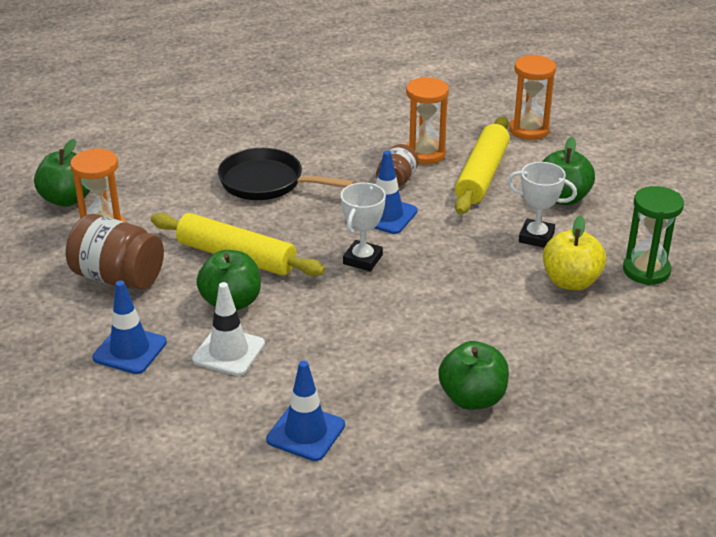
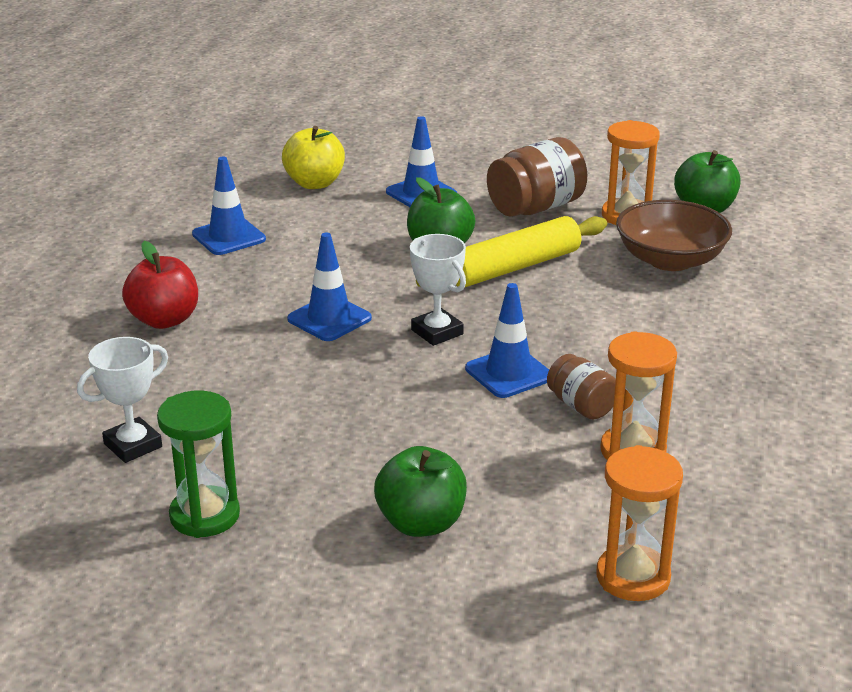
camera: 120 degrees right, 5 degrees down
white traffic cone [192,282,265,376] -> none
black pan [218,148,355,200] -> none
green apple [438,341,509,410] -> red apple [122,241,198,329]
yellow rolling pin [455,117,510,215] -> none
white trophy [507,162,577,248] -> white trophy moved to [77,337,168,463]
yellow apple [543,215,606,290] -> yellow apple moved to [282,126,345,189]
none -> blue traffic cone [287,233,372,341]
none -> brown bowl [616,200,732,271]

